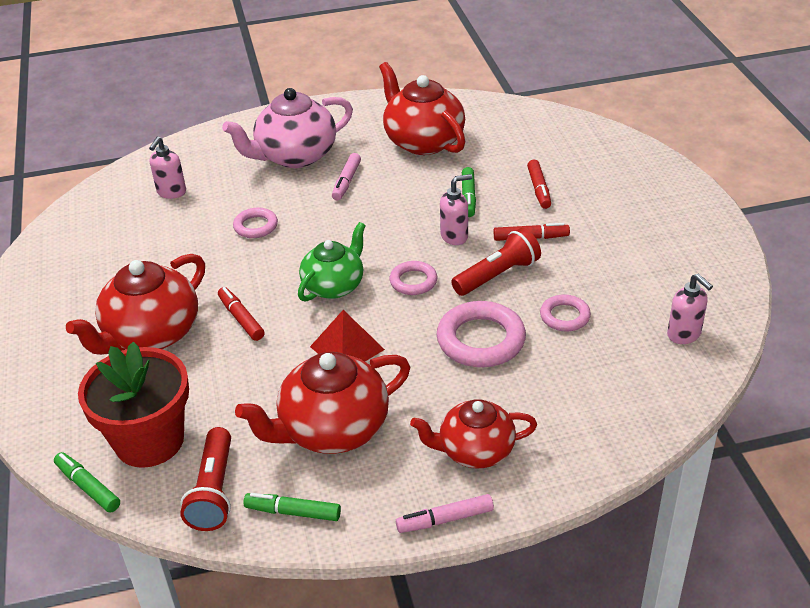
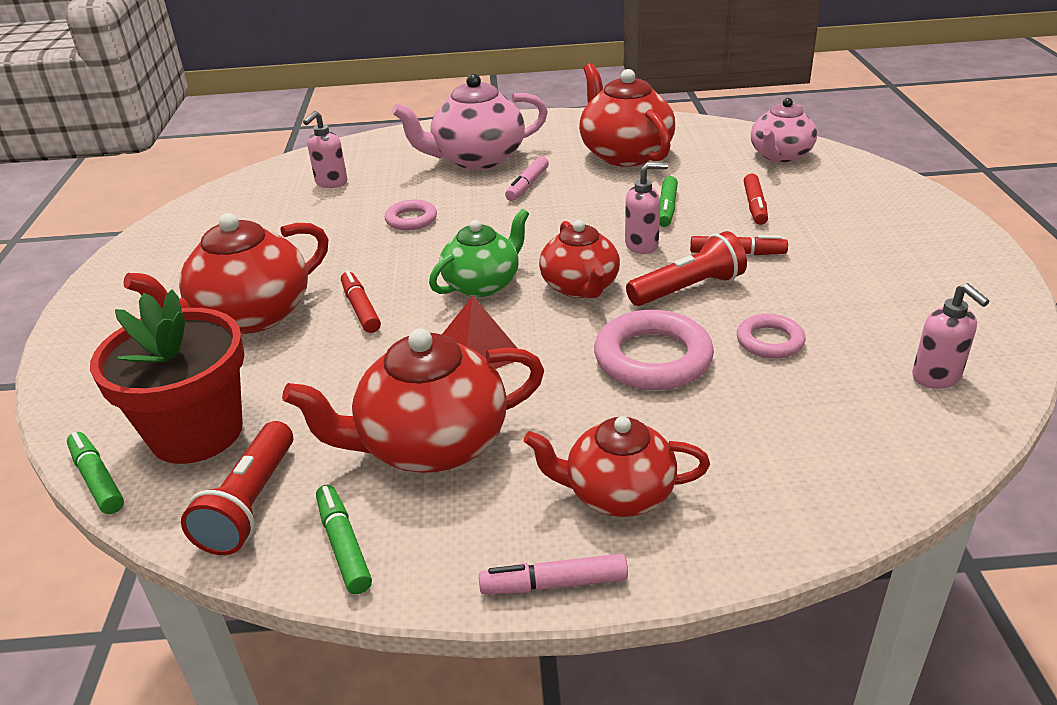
camera: 10 degrees right, 5 degrees down
green marker [243,493,341,521] -> green marker turned 45 degrees clockwise [316,485,372,594]
pink ring [389,261,437,295] -> red teapot [539,220,620,298]
none -> pink teapot [751,98,817,163]

